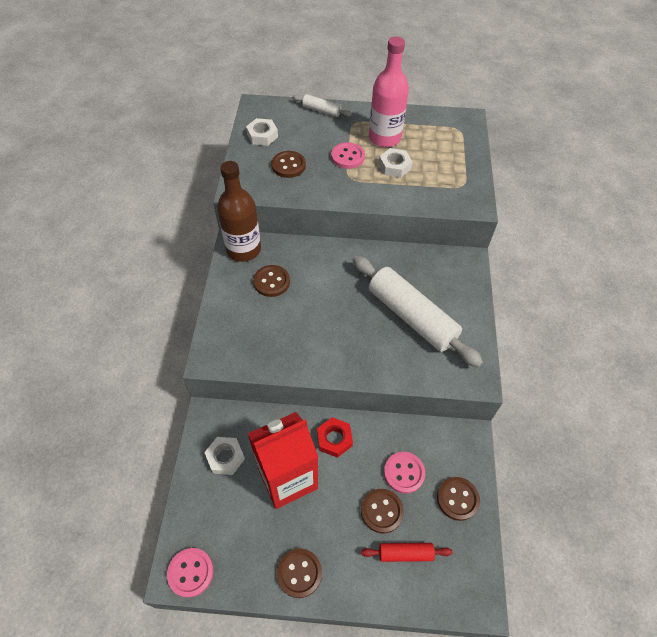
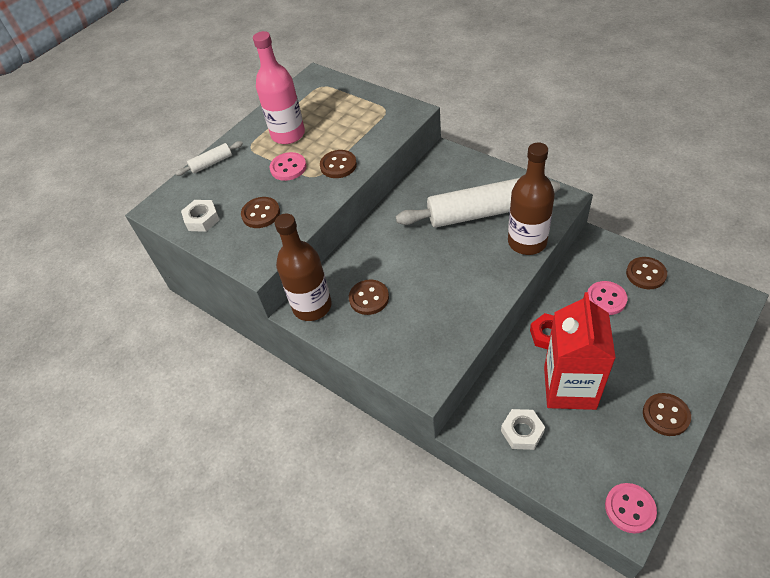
camera: 50 degrees left, 5 degrees down
brown button [361,489,404,533] -> brown button moved to [320,150,357,178]
red rolling pin [361,543,453,562] -> none
white nut [379,148,412,178] -> none
none -> brown bottle [508,142,555,255]

